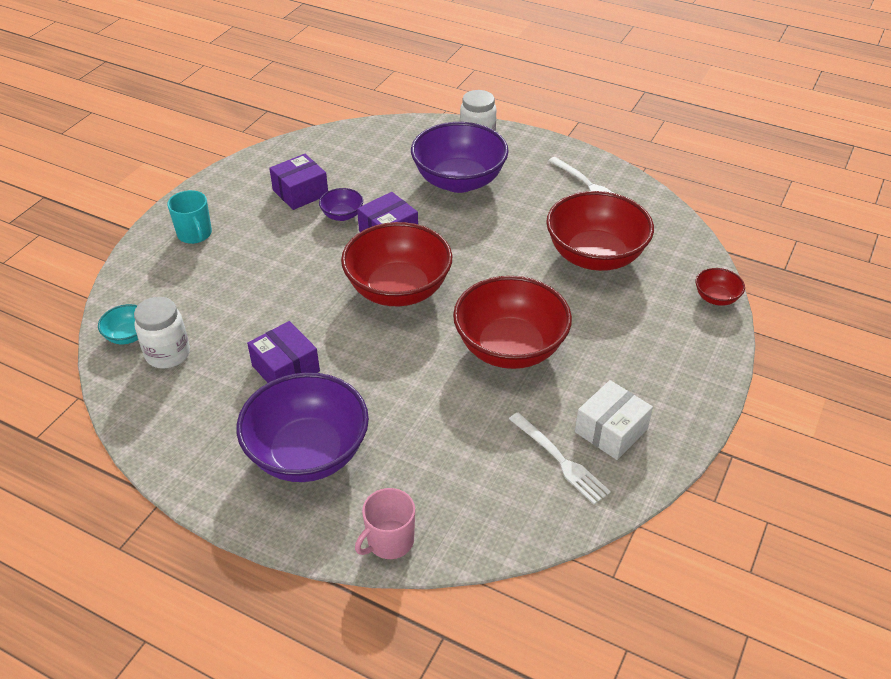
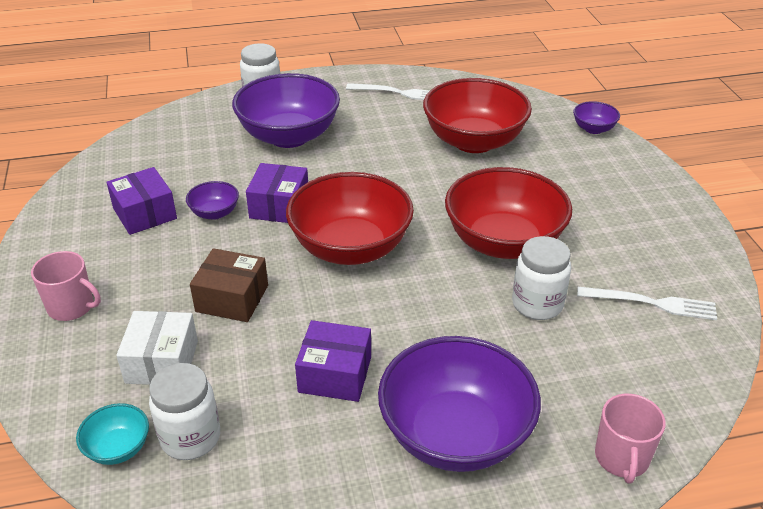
camera: 40 degrees left, 5 degrees down
turquoise mug [167,190,212,244] -> pink mug [31,251,101,321]
purple box [269,154,328,210] -> purple box turned 45 degrees counterclockwise [107,167,177,235]
white box [575,380,653,460] -> white box moved to [116,311,198,385]
red bowl [696,268,745,306] -> purple bowl [573,101,620,134]
none -> brown box [190,248,268,322]
none -> white jar [512,236,571,320]

